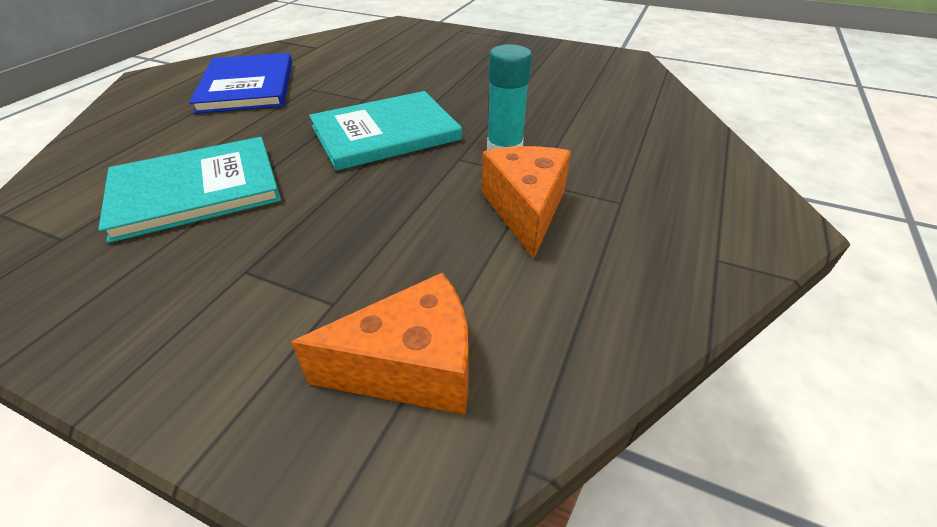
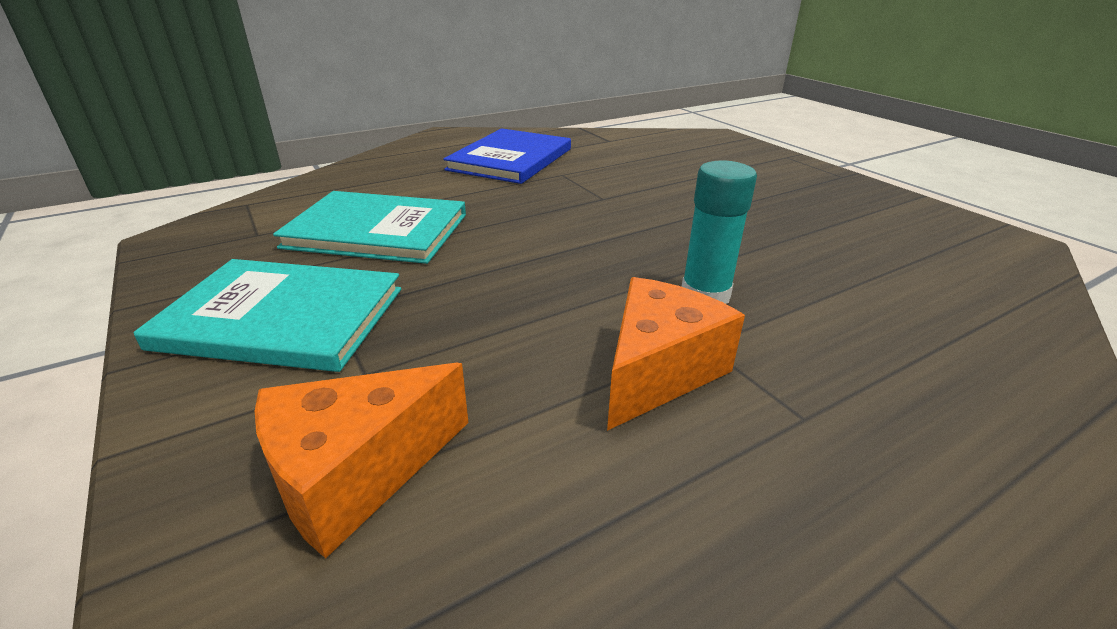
camera: 35 degrees right, 10 degrees down
orange cheese [291,272,468,415] -> orange cheese turned 120 degrees clockwise [255,362,468,559]
turquoise book [309,91,462,171] -> turquoise book moved to [133,259,401,372]

